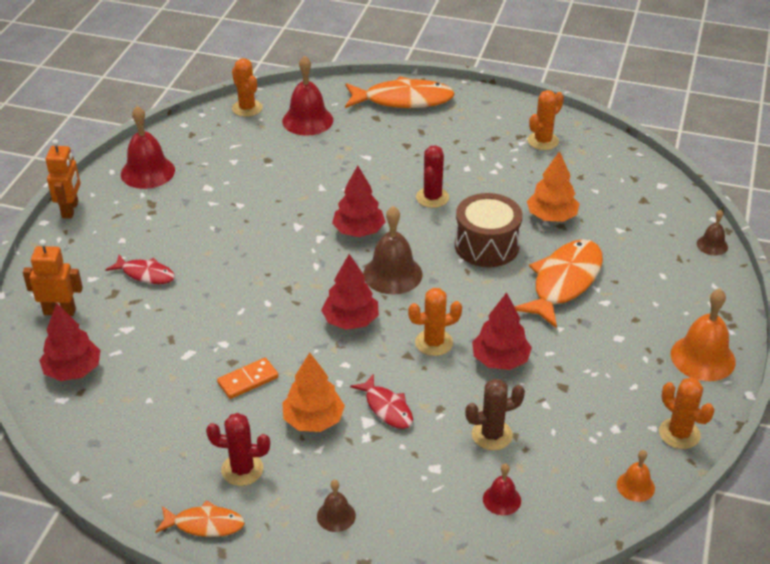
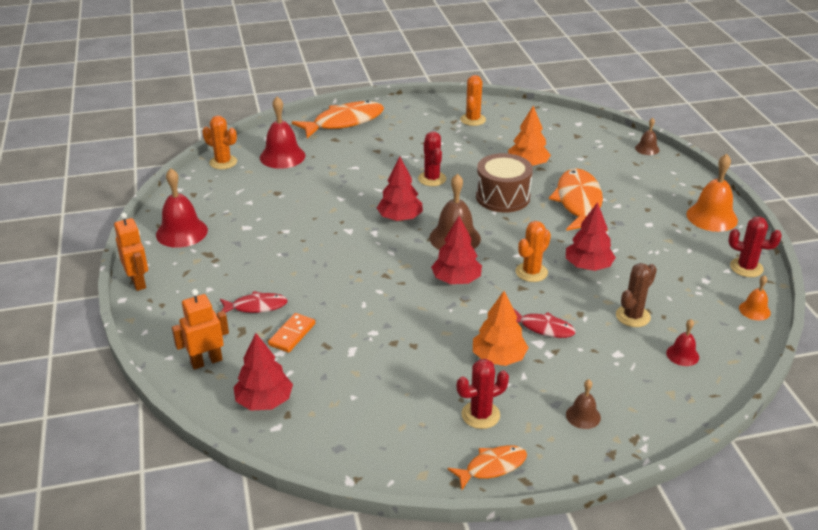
camera: 30 degrees left, 5 degrees down
orange domino [217,358,279,399] -> orange domino moved to [268,313,315,353]
orange cactus [659,377,714,449] -> red cactus [728,217,782,277]

